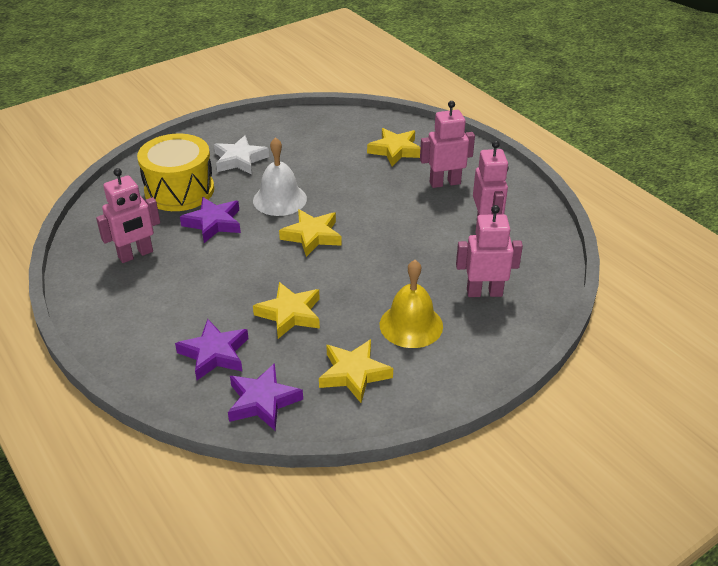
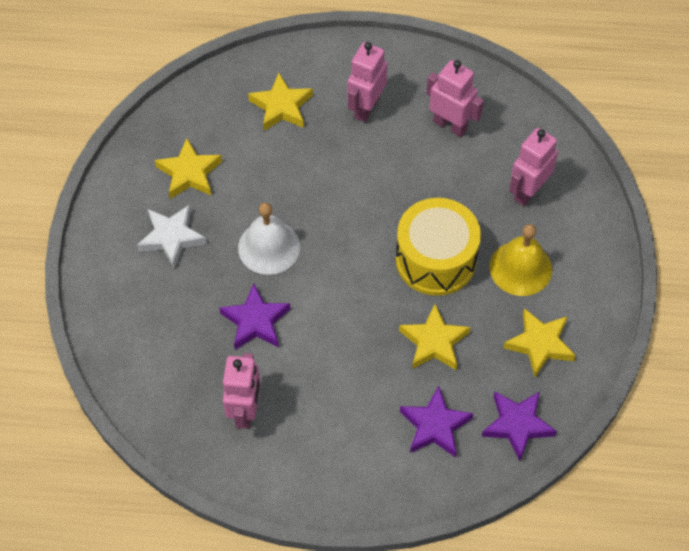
camera: 50 degrees left, 20 degrees up
yellow drum [137,134,214,211] -> yellow drum moved to [396,198,481,296]
yellow star [279,209,342,257] -> yellow star moved to [155,138,222,199]

